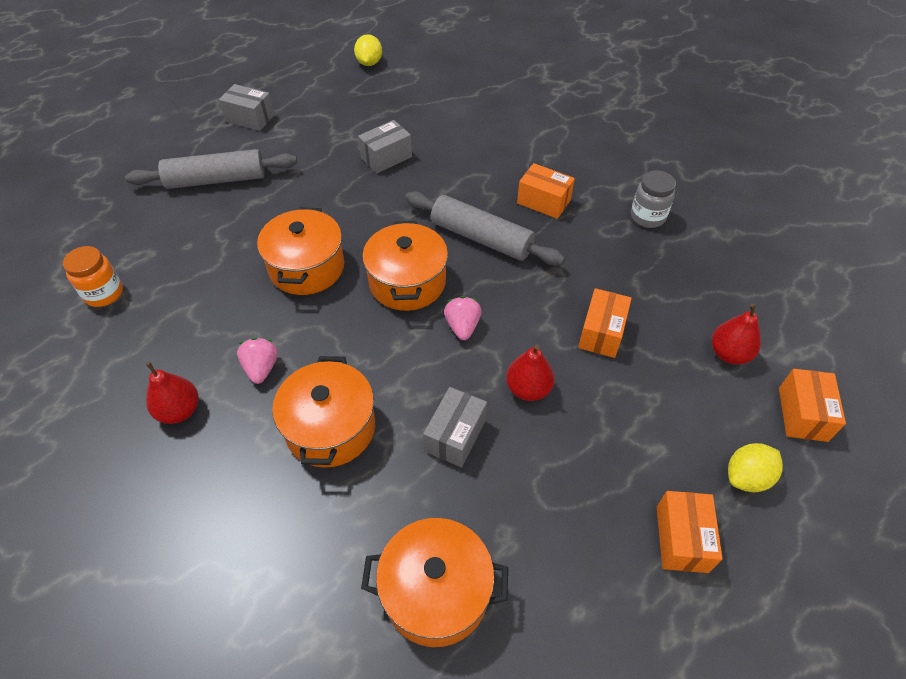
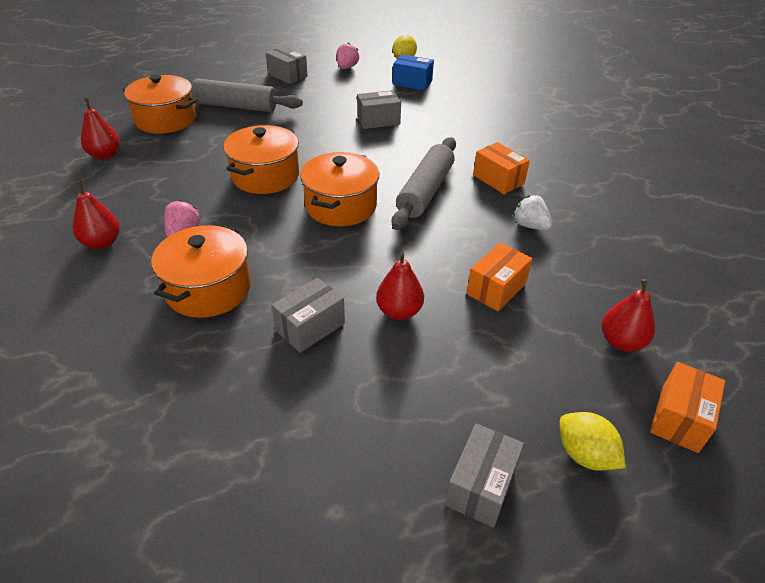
camera: 20 degrees right, 10 degrees down
orange jar [63,246,123,307] -> red pear [81,98,120,160]
orange pot [361,518,508,647] -> orange pot moved to [122,74,198,134]
grey rolling pin [405,192,565,266] -> grey rolling pin turned 60 degrees clockwise [392,137,456,230]
pink strawberry [444,296,482,340] -> pink strawberry moved to [336,43,359,69]
grey jar [631,170,676,228] -> none
orange box [657,491,723,573] -> grey box [445,424,524,528]
yellow lemon [728,443,783,492] -> yellow lemon turned 60 degrees clockwise [559,412,626,471]
none -> blue box [393,54,434,91]
none -> white strawberry [513,195,552,230]

